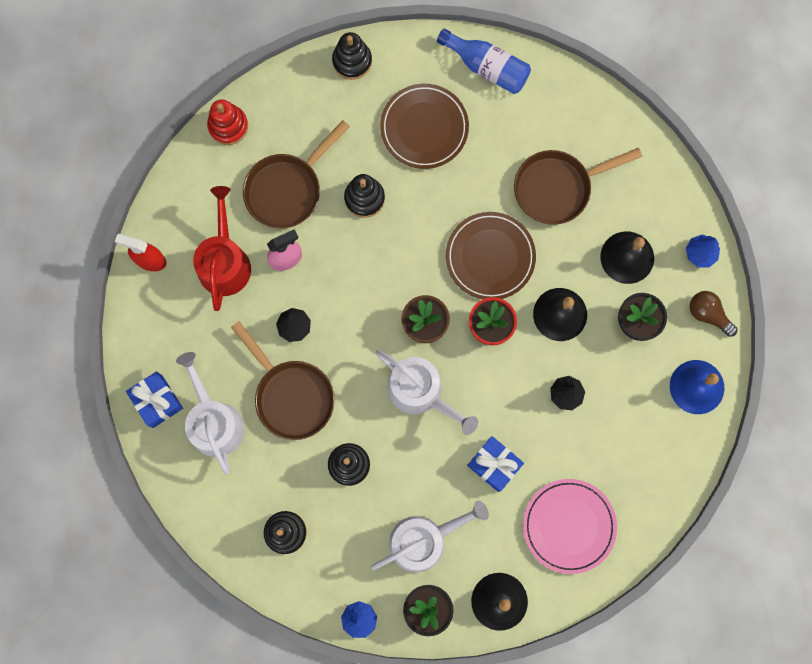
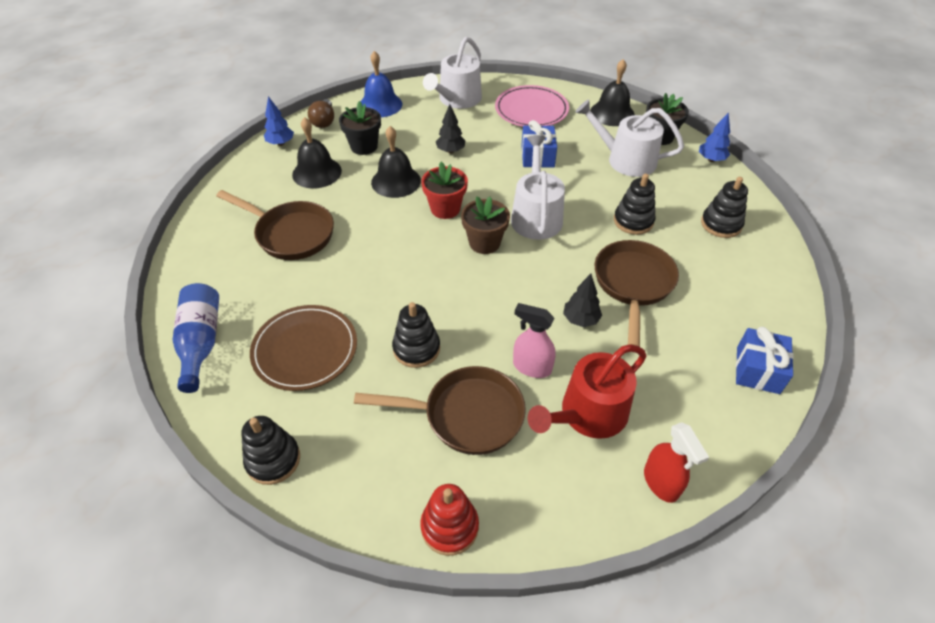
camera: 130 degrees left, 30 degrees down
white watering can [176,352,244,475] -> white watering can moved to [423,37,482,109]
brown plate [446,212,536,299] -> none

